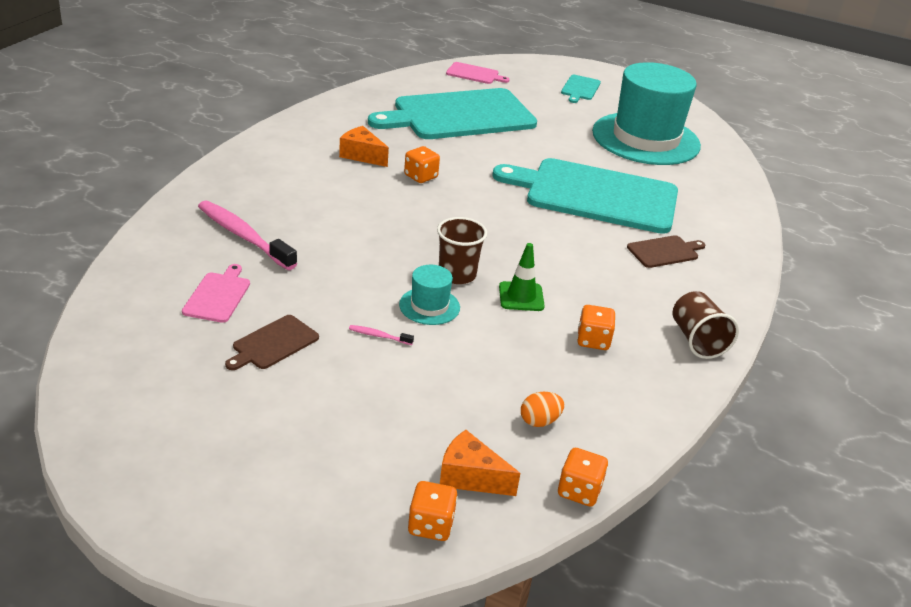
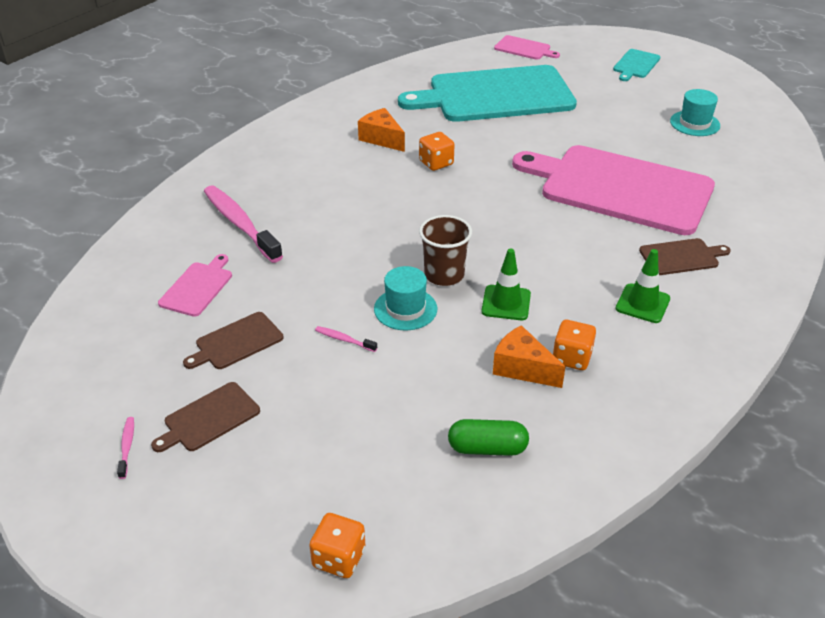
camera: 15 degrees right, 5 degrees up
orange cheese [440,430,520,496] -> orange cheese moved to [493,325,565,388]
turquoise cutting board [492,158,678,234] -> pink cutting board [512,145,715,235]
orange egg [521,392,564,427] -> green capsule [448,419,529,456]
orange dice [558,448,608,507] -> none
turquoise hat [592,62,701,165] -> turquoise hat [670,89,720,136], size x0.42
brown cup [673,291,739,359] -> none
none -> pink toothbrush [117,417,134,479]
none -> brown cutting board [151,382,260,452]
none -> green traffic cone [615,249,670,323]

